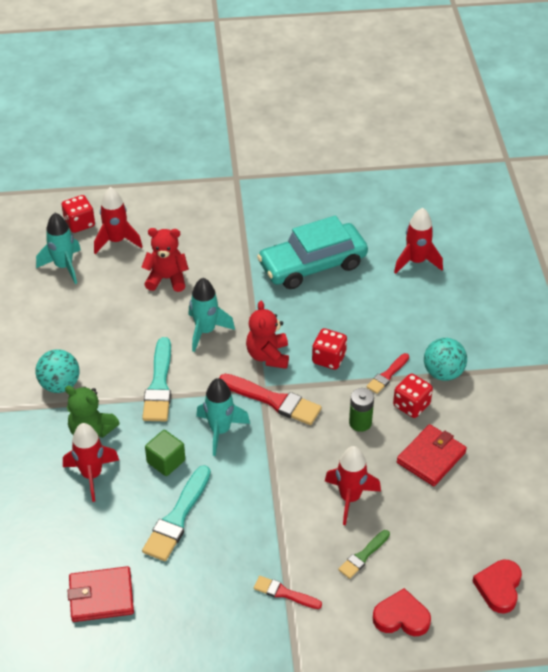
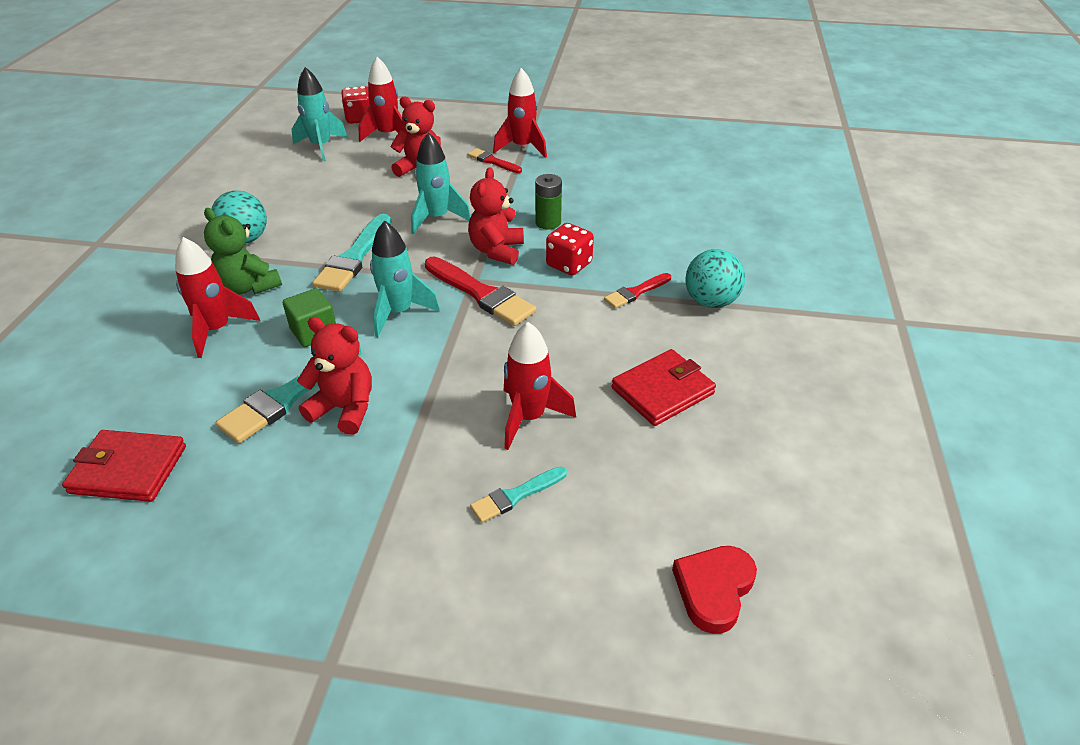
camera: 15 degrees right, 5 degrees down
red brush [254,576,322,609] -> red brush moved to [468,148,522,173]
turquoise car [257,215,368,289] -> none
green brush [338,530,390,579] -> turquoise brush [470,466,567,523]
green battery [349,388,374,432] -> green battery moved to [535,174,562,229]
red heart [373,588,431,636] -> none
red dice [393,374,433,418] -> none
red rocket [394,208,443,274] -> red rocket moved to [493,68,547,158]
none -> red teddy bear [297,317,372,435]

